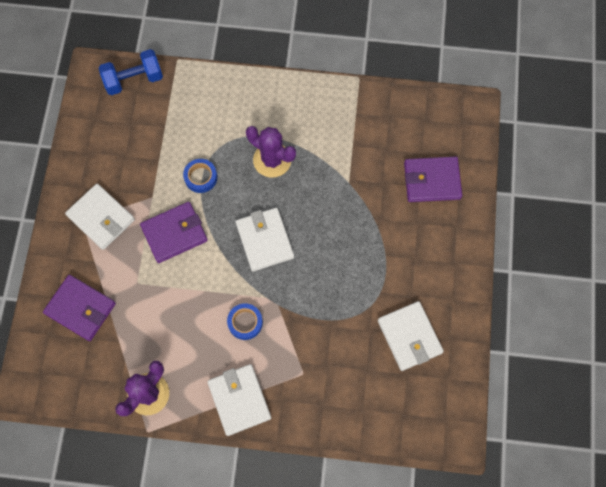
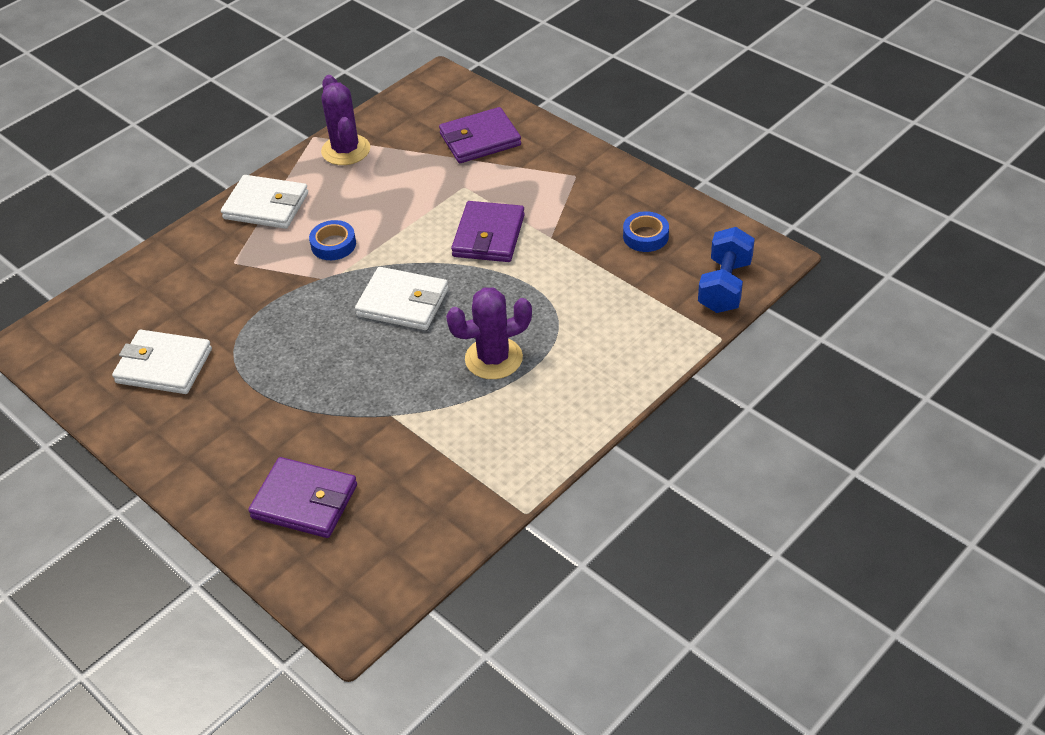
camera: 130 degrees right, 25 degrees down
white wallet [65,184,135,250] -> none
blue tape [183,159,217,193] -> blue tape moved to [623,211,669,252]
purple wallet [404,157,462,202] -> purple wallet turned 75 degrees clockwise [248,457,357,538]

